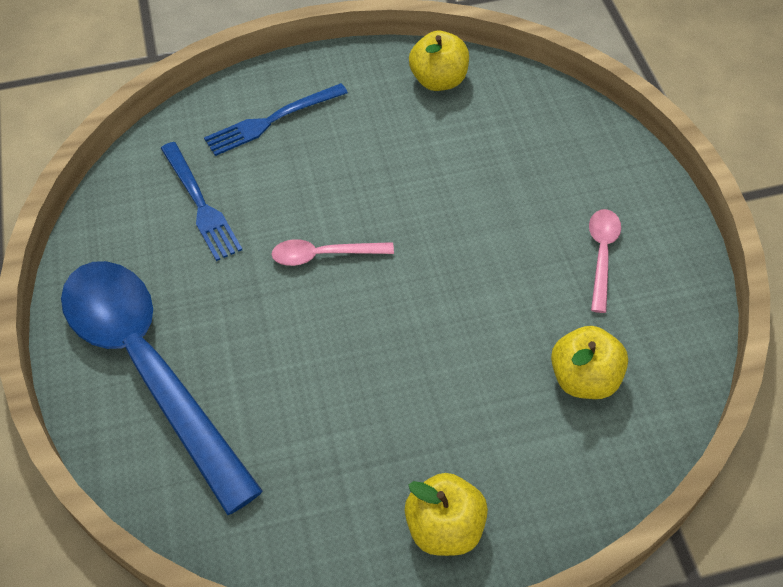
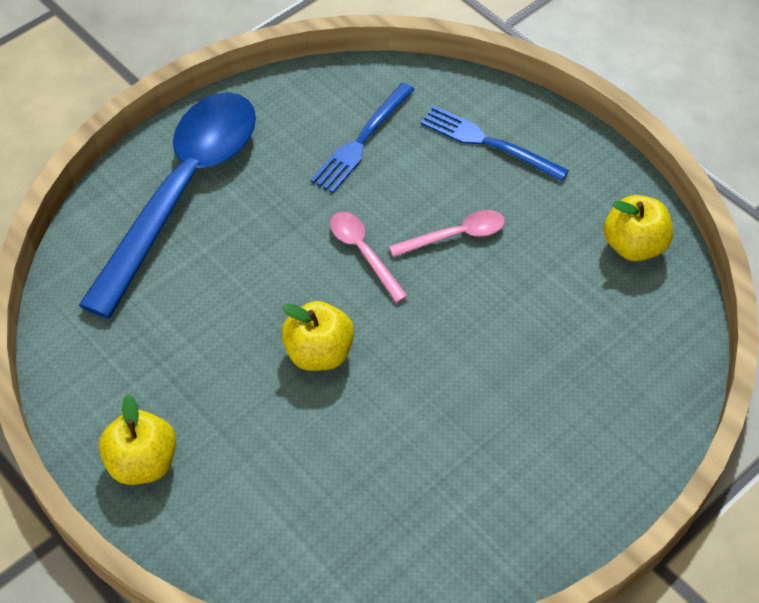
camera: 60 degrees right, 0 degrees up
yellow apple [551,326,628,399] -> yellow apple moved to [281,301,354,371]
pink spoon [589,209,621,313] -> pink spoon moved to [389,210,505,257]

